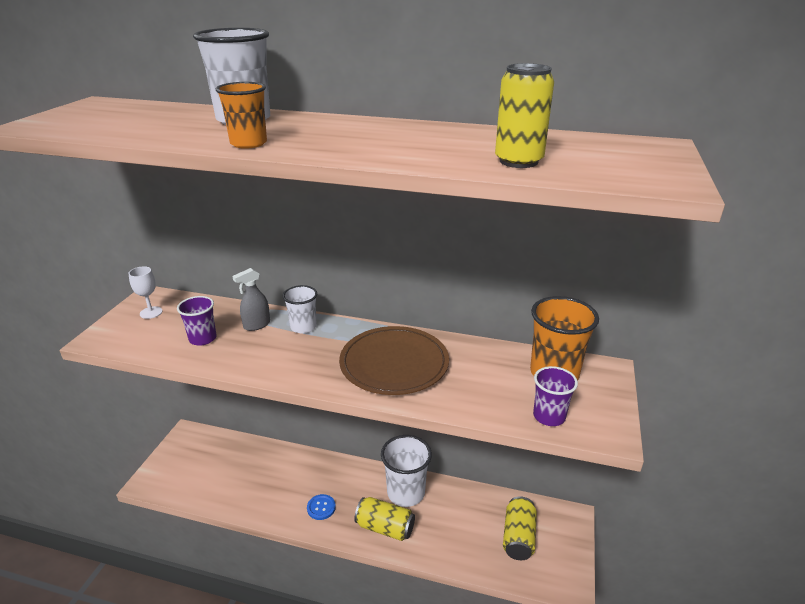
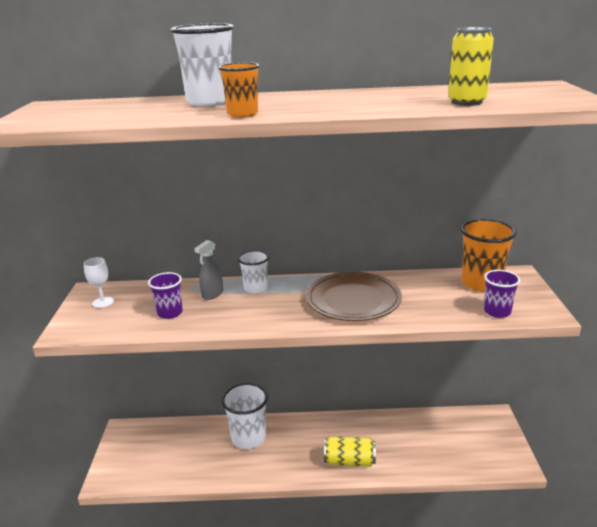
camera: 15 degrees left, 5 degrees down
blue button [307,494,336,520] -> none
white cup [381,435,432,507] -> white cup moved to [222,383,268,449]
yellow can [503,496,537,560] -> none

